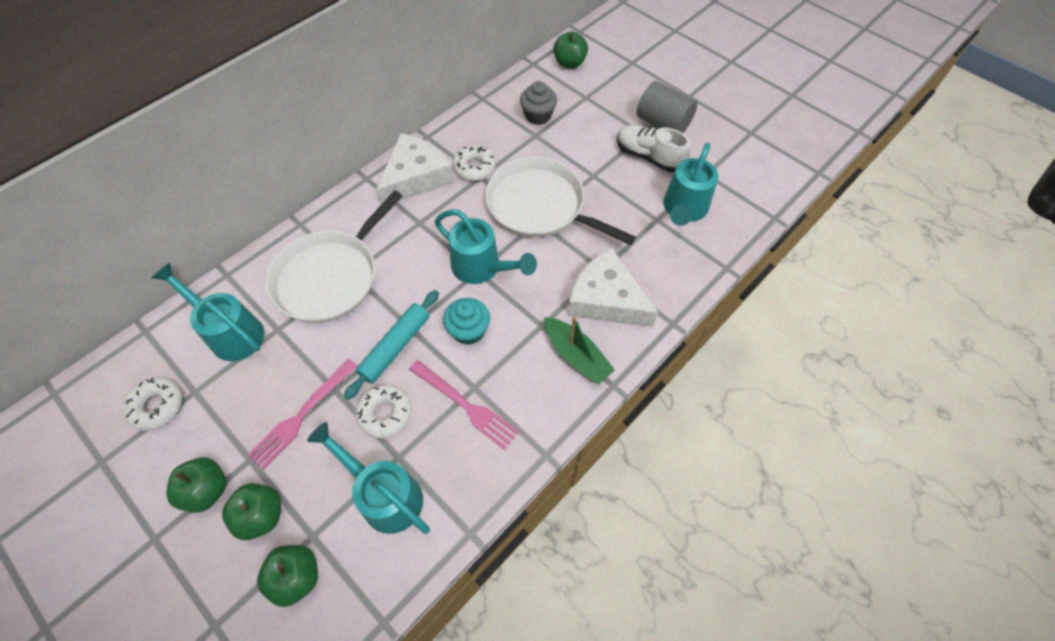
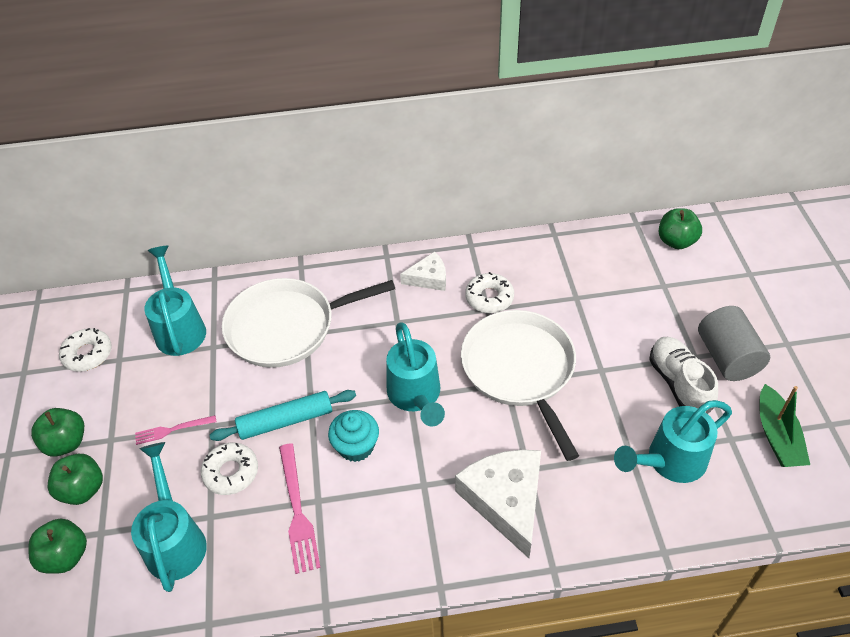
camera: 40 degrees right, 10 degrees down
pink fork [248,359,357,470] -> pink fork [135,415,216,445], size x0.61
white cheese [376,133,453,204] -> white cheese [400,252,446,291], size x0.55
grey cupcake [520,81,557,125] -> none
green boat [544,316,615,385] -> green boat moved to [759,384,810,467]

